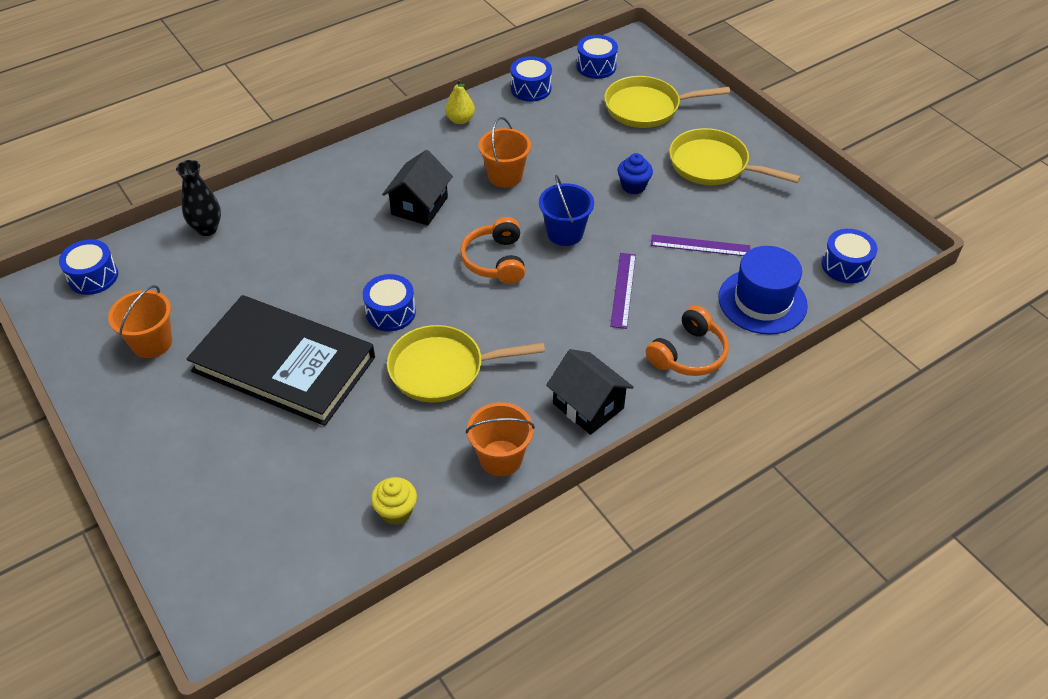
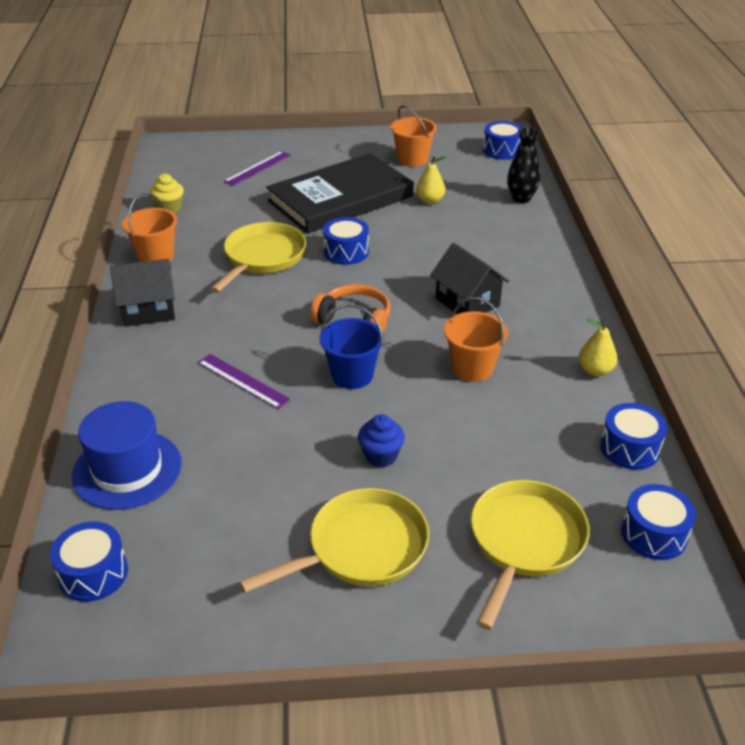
camera: 120 degrees right, 10 degrees down
orange headphones [646,305,729,376] -> none
purple ruler [651,234,750,256] -> purple ruler moved to [224,151,291,186]
none -> yellow pear [416,156,446,204]

